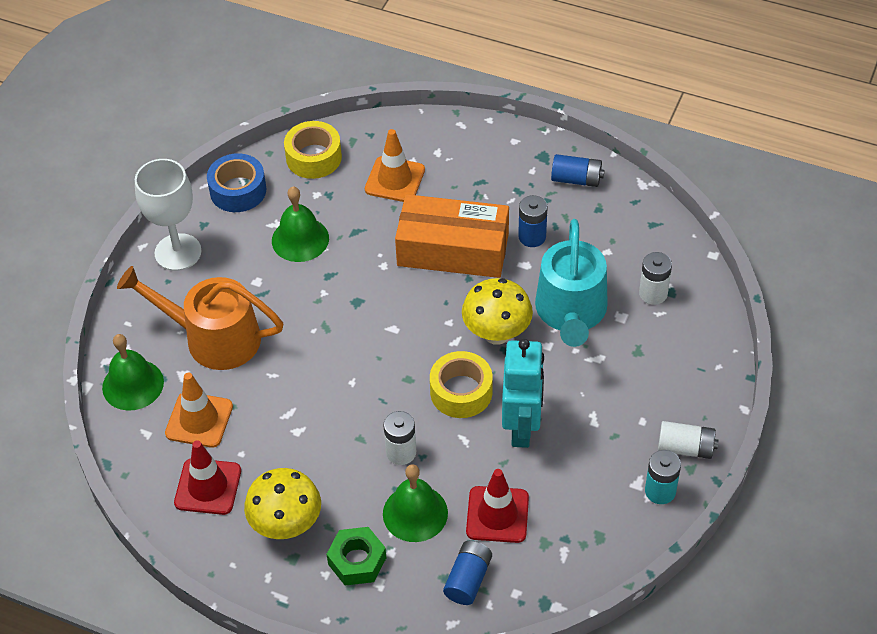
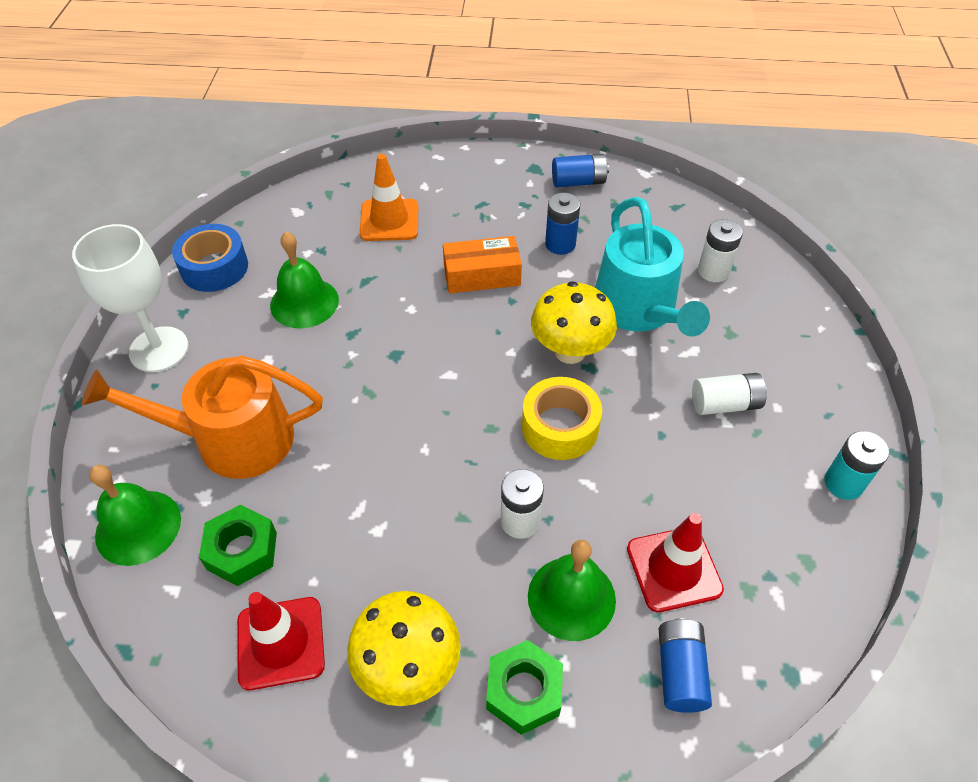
camera: 20 degrees left, 0 degrees up
orange traffic cone [165,373,233,448] -> green nut [199,505,277,586]
yellow tape [284,121,342,179] -> none
orange box [395,194,509,278] -> orange box [443,236,522,293], size x0.61
turquoise robot [502,339,544,448] -> none
white battery [658,421,719,459] -> white battery moved to [692,373,767,415]

